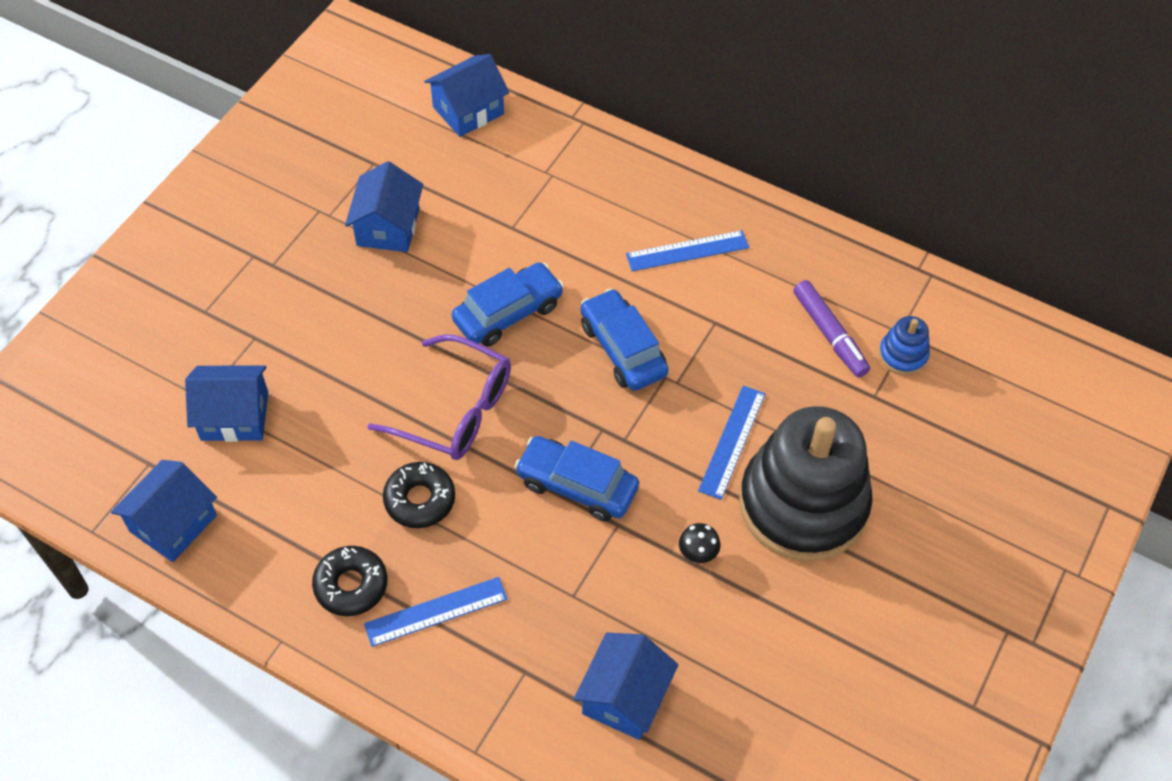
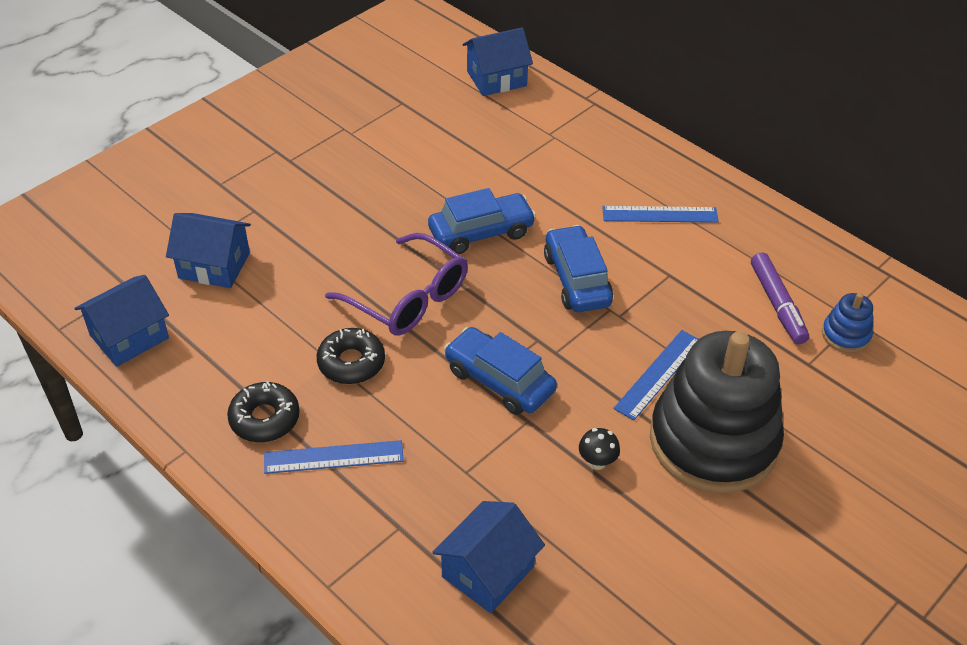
camera: 15 degrees right, 10 degrees down
blue house [345,161,423,252] -> none

